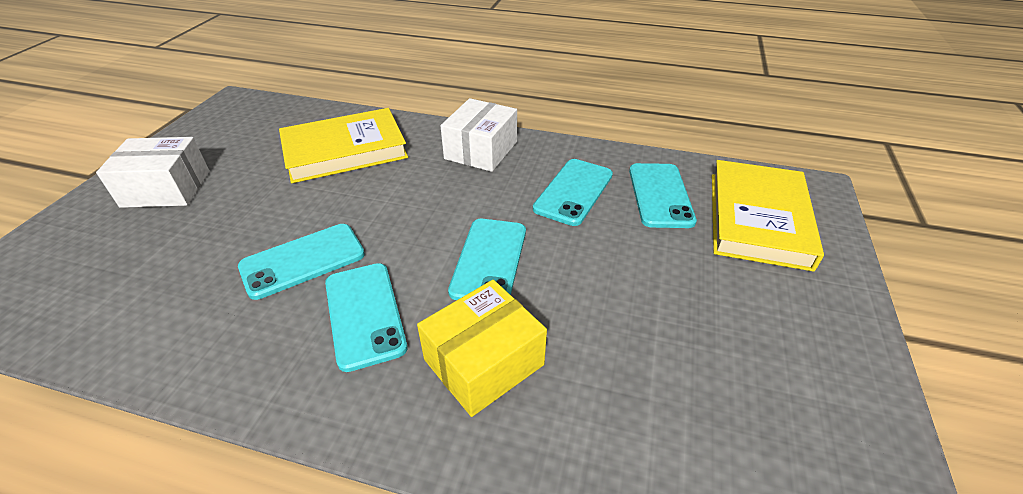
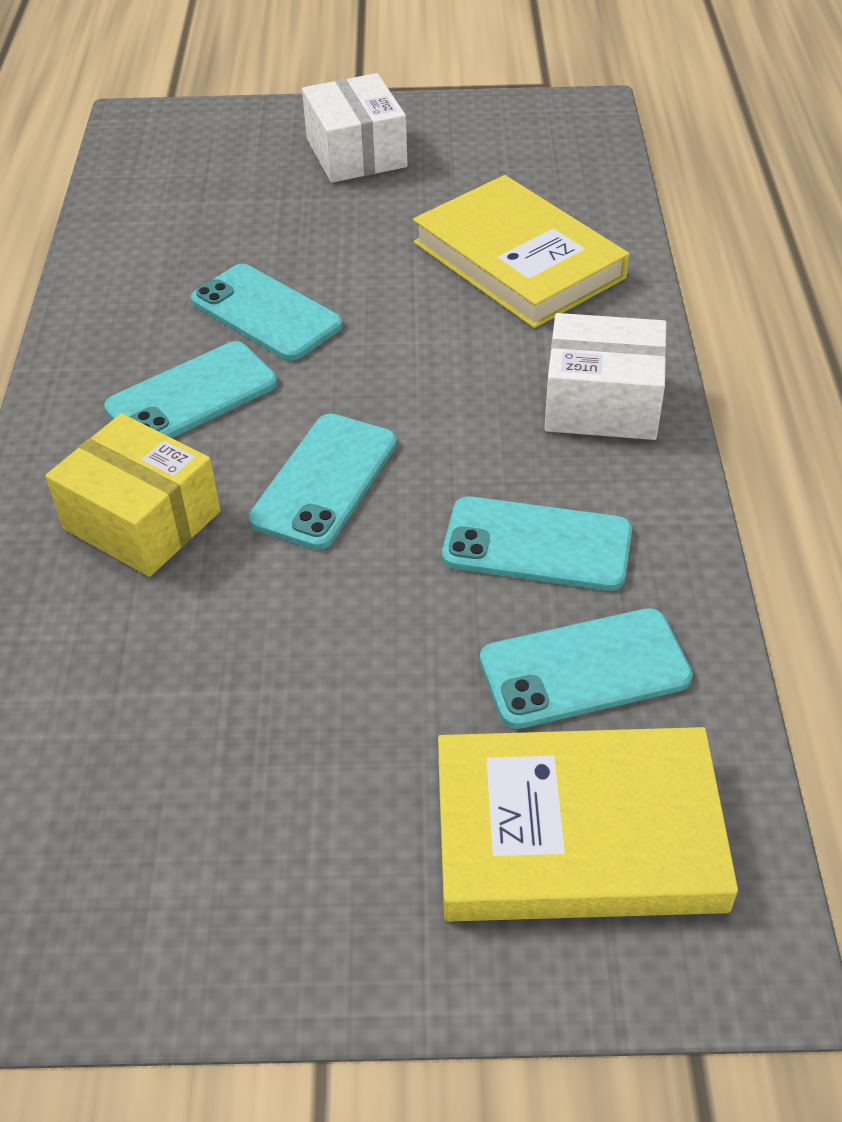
camera: 75 degrees right, 5 degrees up
turquoise phone [448,219,526,300] -> turquoise phone turned 60 degrees counterclockwise [249,414,397,550]

